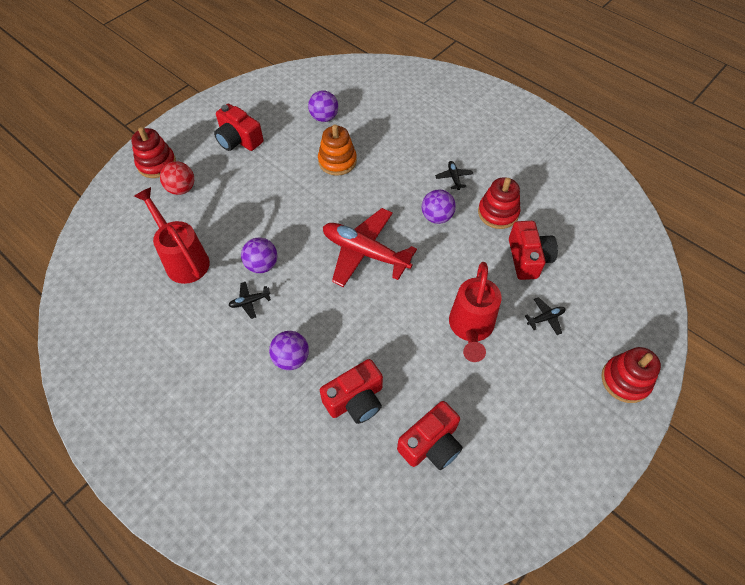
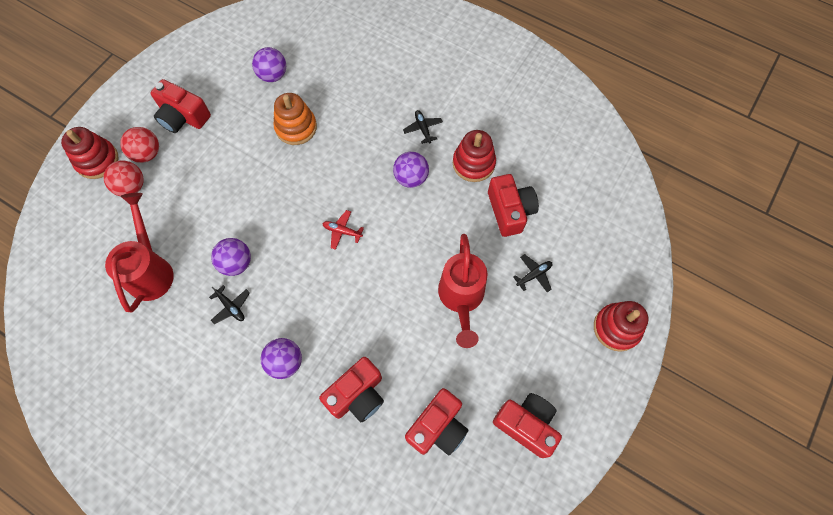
camera: 10 degrees left, 10 degrees up
red watering can [134,187,210,284] -> red watering can turned 45 degrees clockwise [105,193,174,312]
black plane [228,282,271,319] -> black plane turned 105 degrees counterclockwise [209,285,250,324]
red plane [323,208,417,287] -> red plane [322,210,364,250], size x0.41
none -> red ball [120,127,159,163]
none -> red camera [493,393,562,458]

